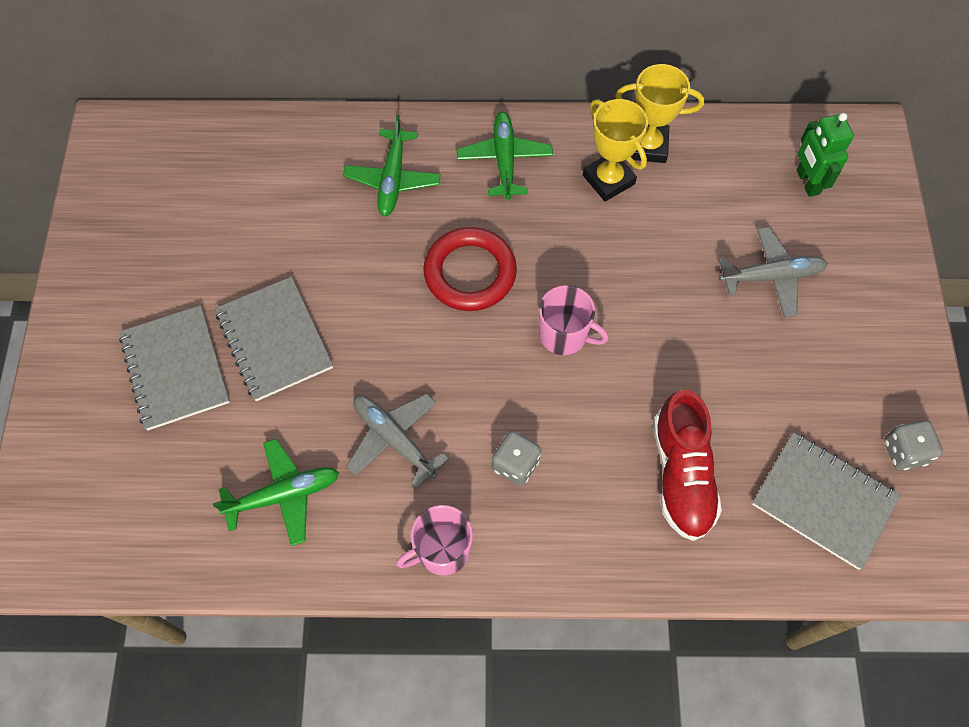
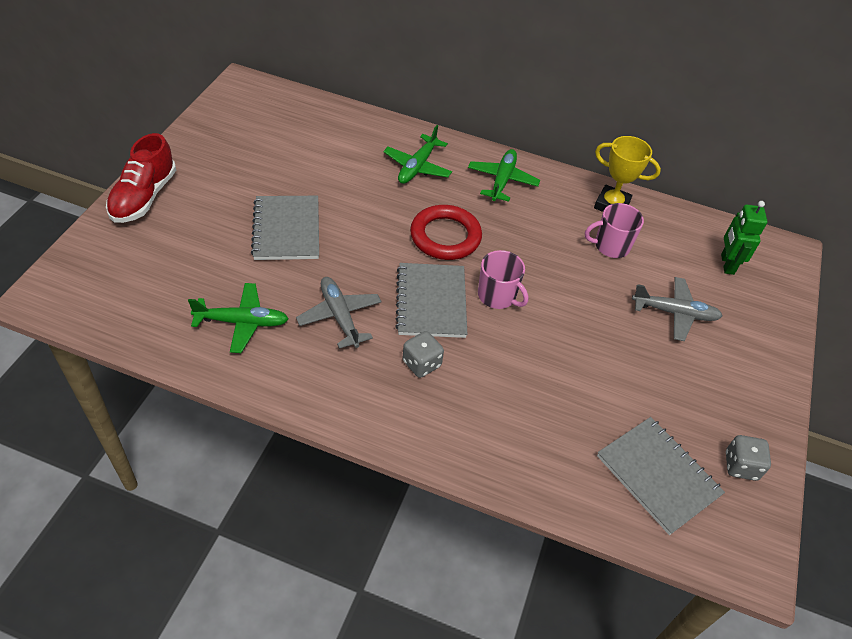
camera: 15 degrees right, 15 degrees down
grey notebook [119,305,230,431] -> grey notebook moved to [395,263,467,338]
pink mug [396,505,473,575] -> pink mug moved to [585,203,644,258]
yellow trophy [583,99,648,201] -> none
red shoe [653,390,722,541] -> red shoe moved to [106,133,176,223]

